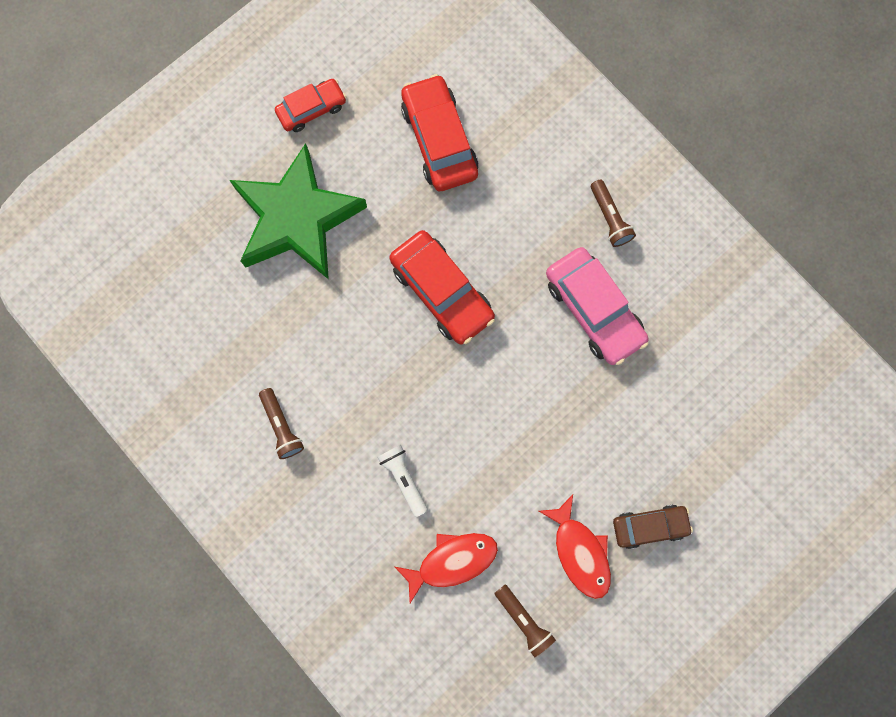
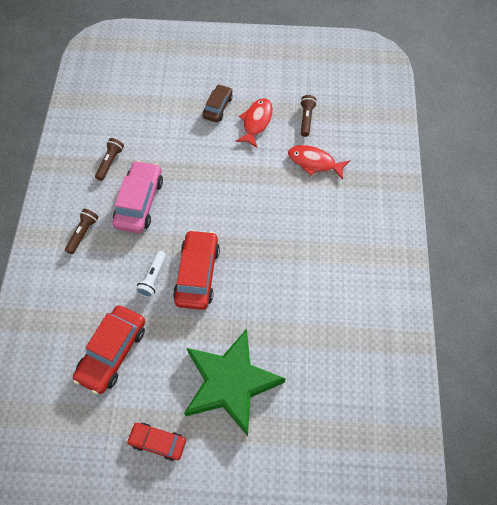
camera: 135 degrees left, 15 degrees down
brown flashlight [259,388,304,459] -> brown flashlight moved to [95,138,124,181]
white flashlight [377,445,428,517] -> white flashlight moved to [136,251,166,297]
brown car [613,504,693,549] -> brown car turned 75 degrees clockwise [203,84,233,122]

